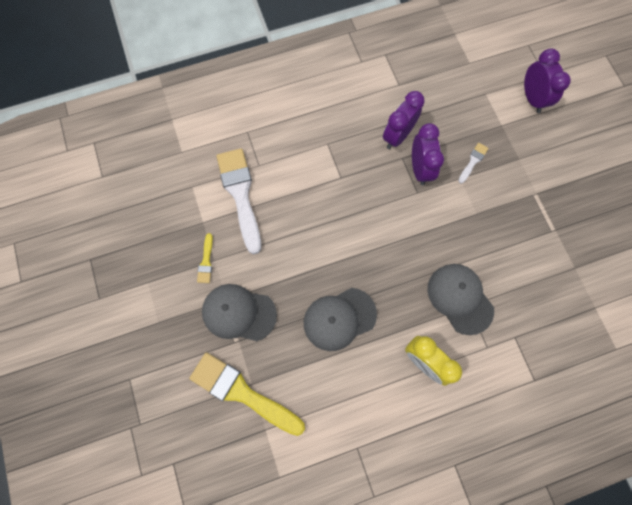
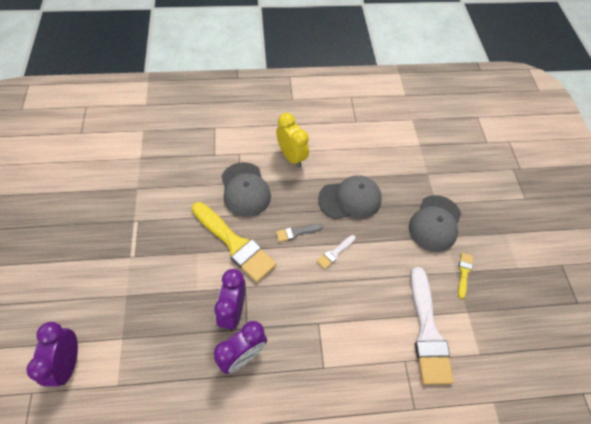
camera: 170 degrees left, 15 degrees down
yellow brush [189,352,305,436] -> yellow brush moved to [192,202,276,283]
grey cap [202,284,277,341] -> grey cap turned 90 degrees clockwise [409,195,461,252]
white brush [458,143,489,183] -> white brush moved to [317,235,356,269]
none -> grey brush [276,224,323,242]

